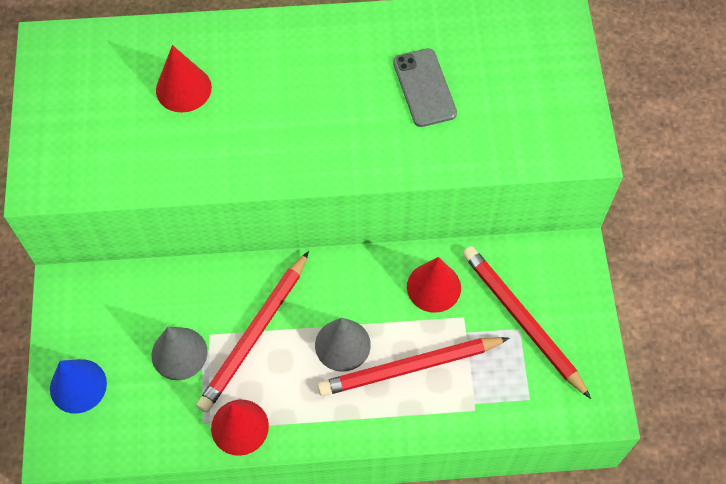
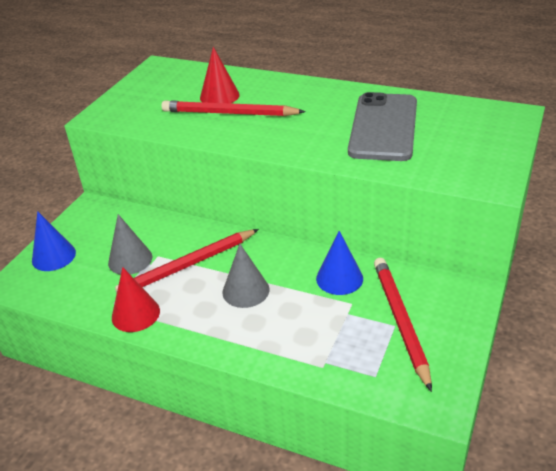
camera: 30 degrees right, 25 degrees down
red pencil [317,337,509,396] -> red pencil moved to [161,100,306,116]
grey phone [393,48,457,127] -> grey phone [348,92,417,161], size x1.74
red cone [407,257,461,313] -> blue cone [316,231,363,295]

